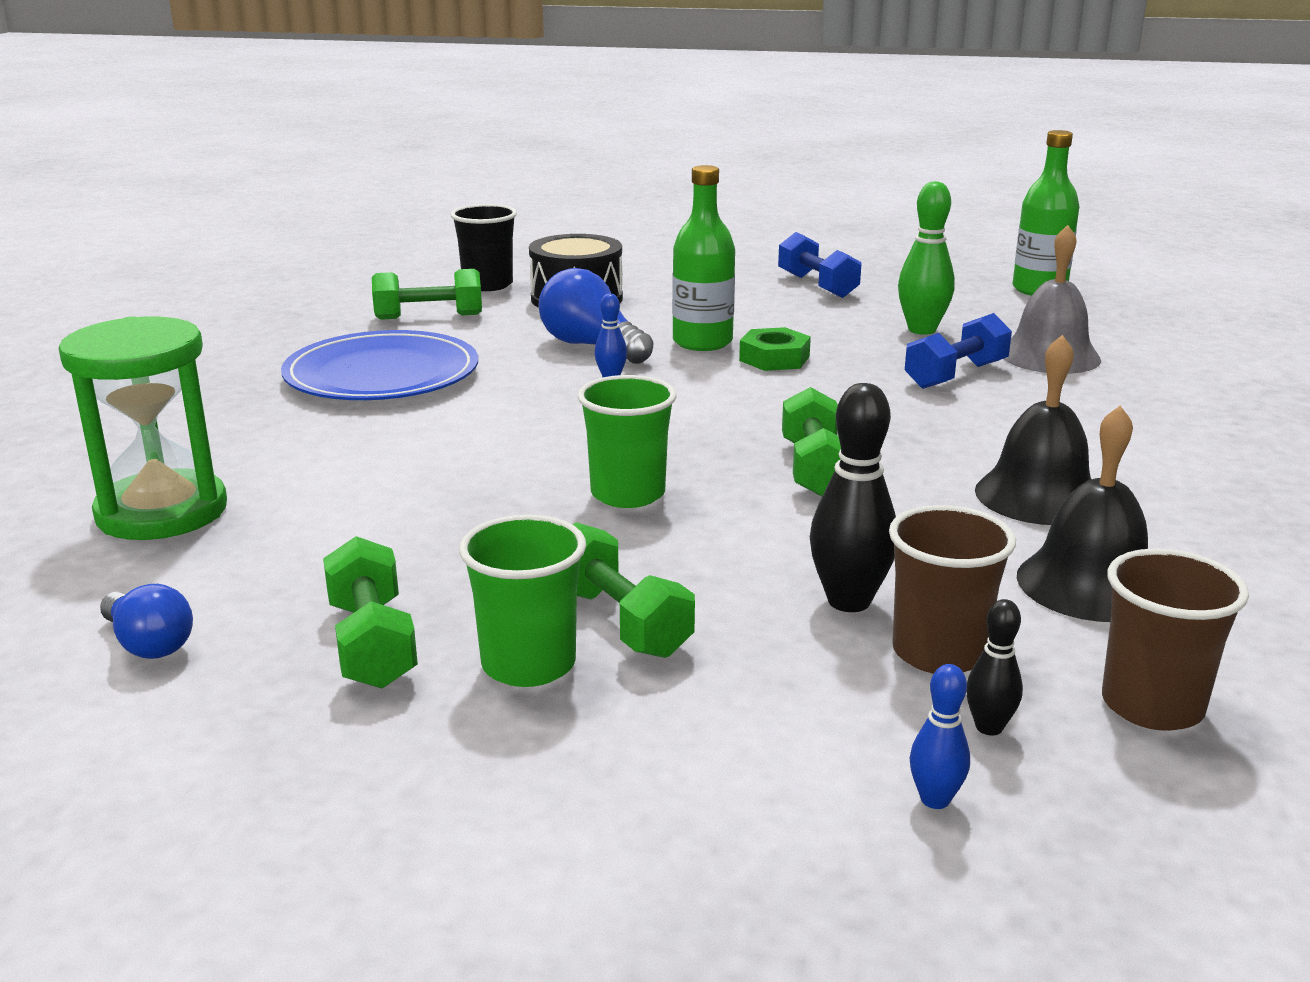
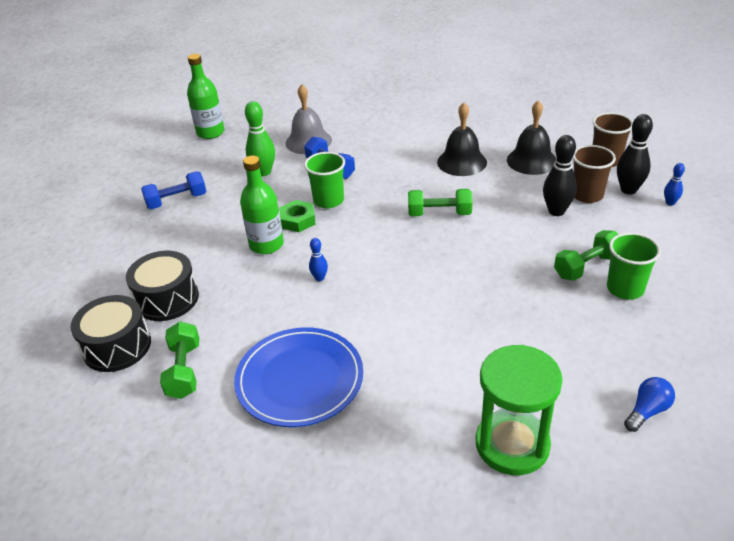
camera: 85 degrees left, 15 degrees up
green dumbbell [323,536,418,688] -> none
black cup [451,204,517,291] -> black drum [71,295,151,372]
blue light bulb [539,268,653,364] -> none
green cup [578,375,677,508] -> green cup moved to [304,152,345,208]
black bowling pin [966,599,1023,735] -> black bowling pin [617,114,653,195], size x1.86

